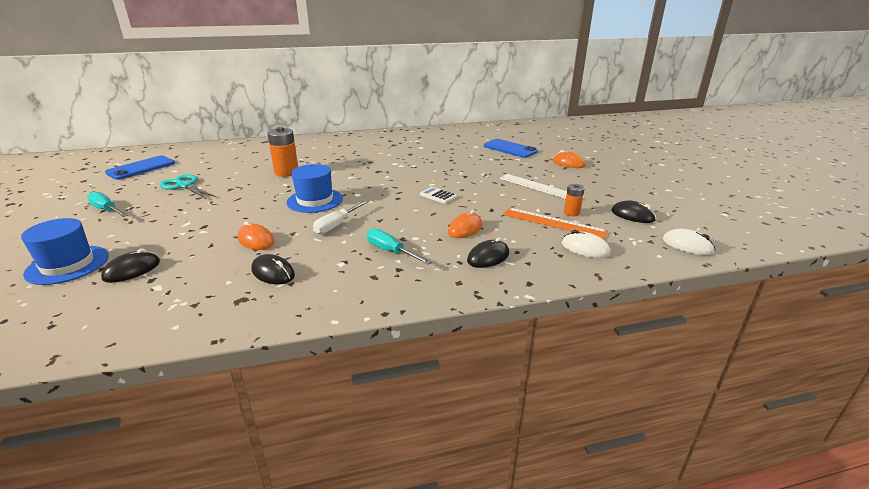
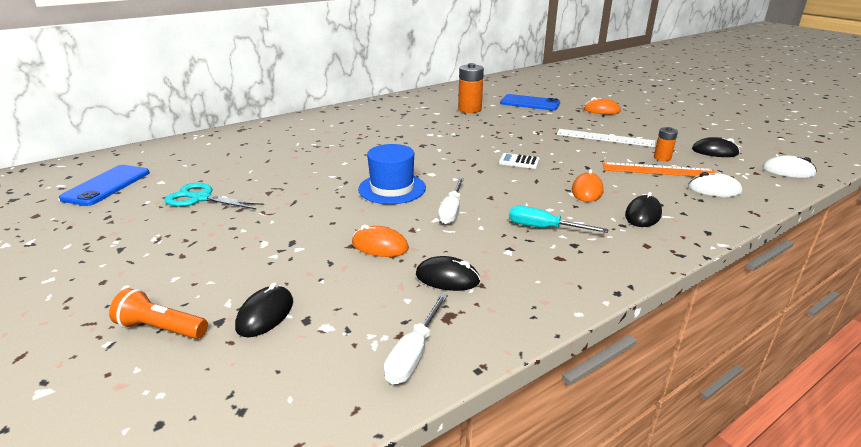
camera: 20 degrees left, 0 degrees up
blue hat [21,218,109,285] -> orange flashlight [109,288,208,339]
turquoise screwdriver [87,191,128,217] -> none
orange battery [267,127,298,177] -> orange battery moved to [458,63,484,113]
none -> white screwdriver [384,293,448,384]

